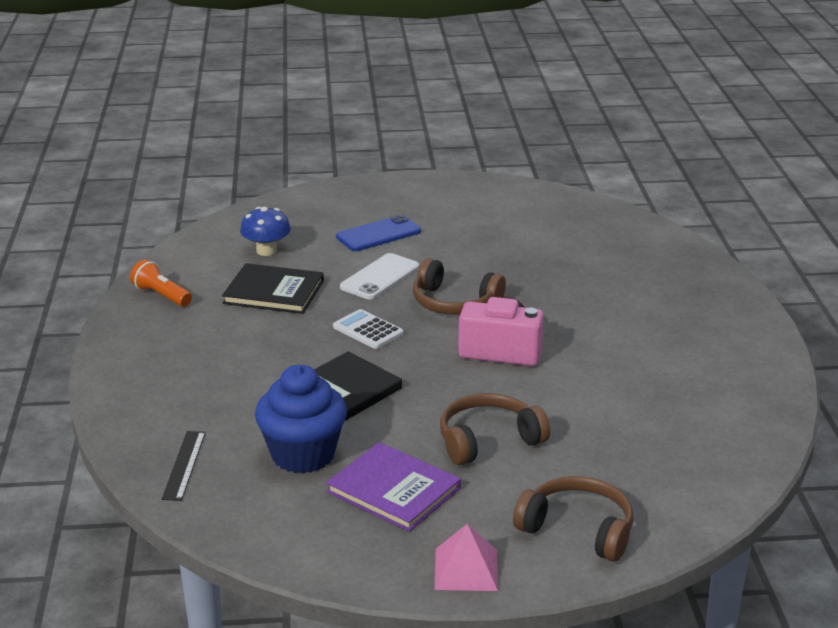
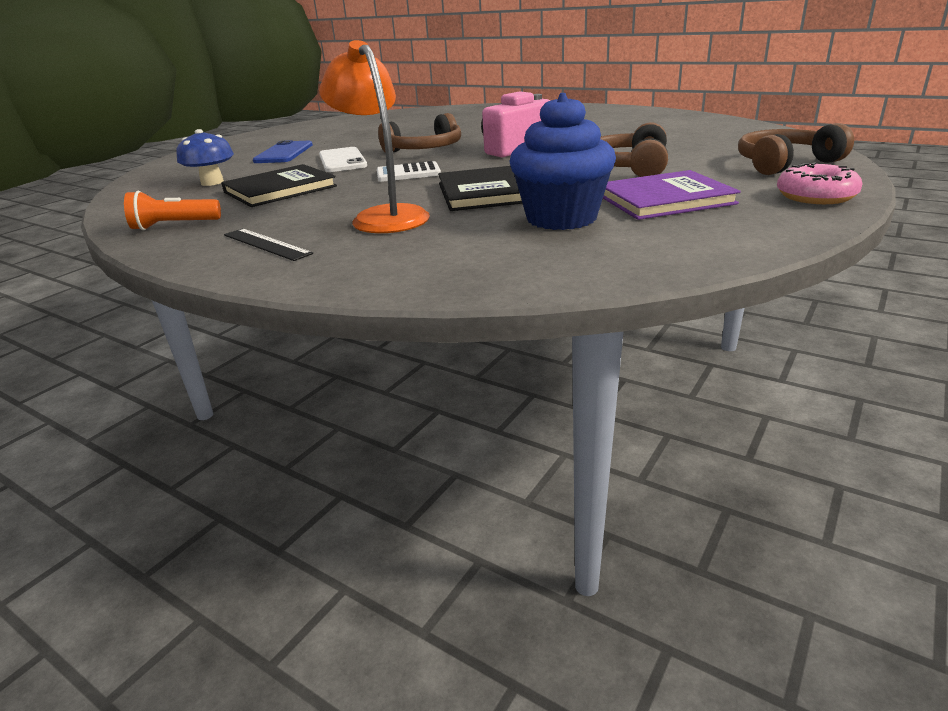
camera: 50 degrees left, 0 degrees up
black ruler [162,431,206,501] -> black ruler moved to [224,228,313,261]
pink pyramid [435,524,498,591] -> pink donut [777,162,862,204]
none -> orange lamp [319,40,430,233]

